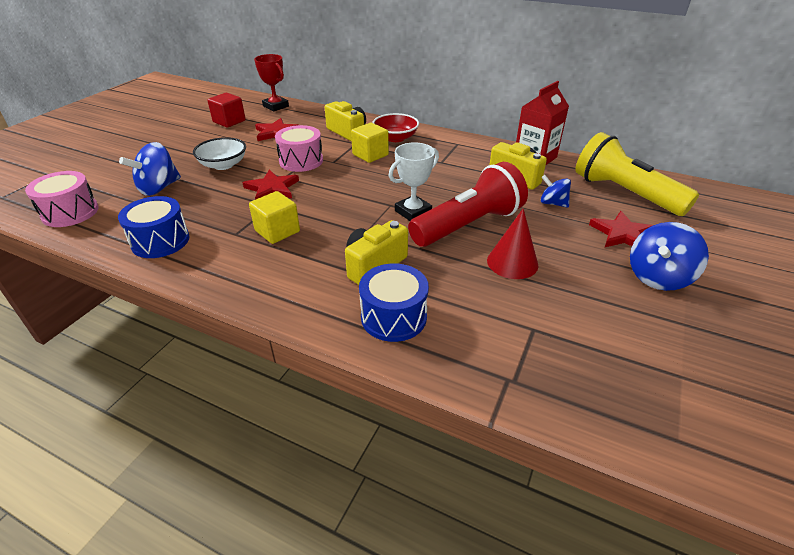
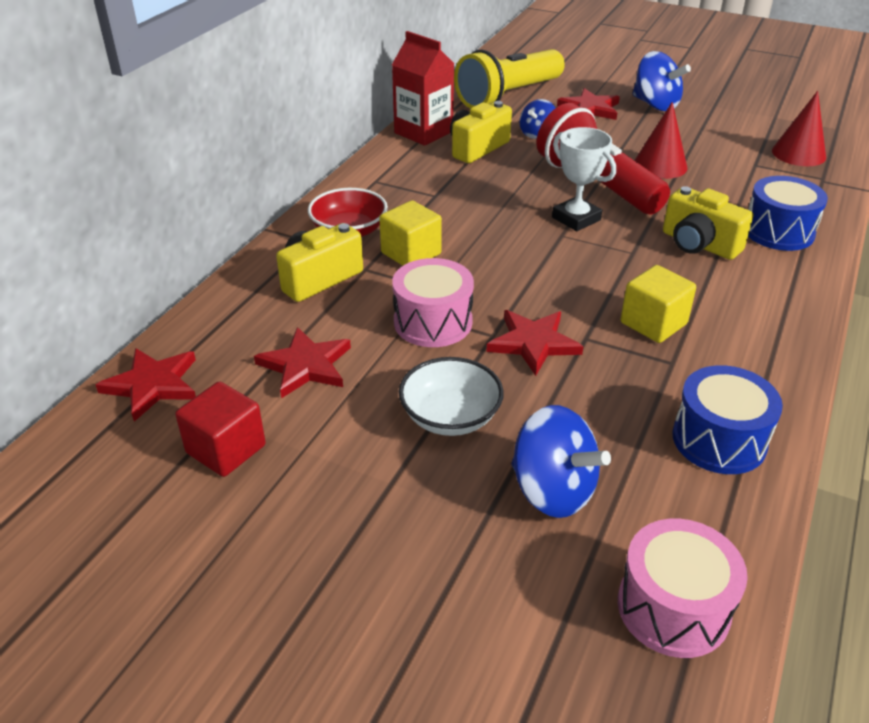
camera: 90 degrees left, 0 degrees up
red trophy [254,54,289,112] -> red star [96,348,196,422]
none -> red cone [772,91,826,166]

